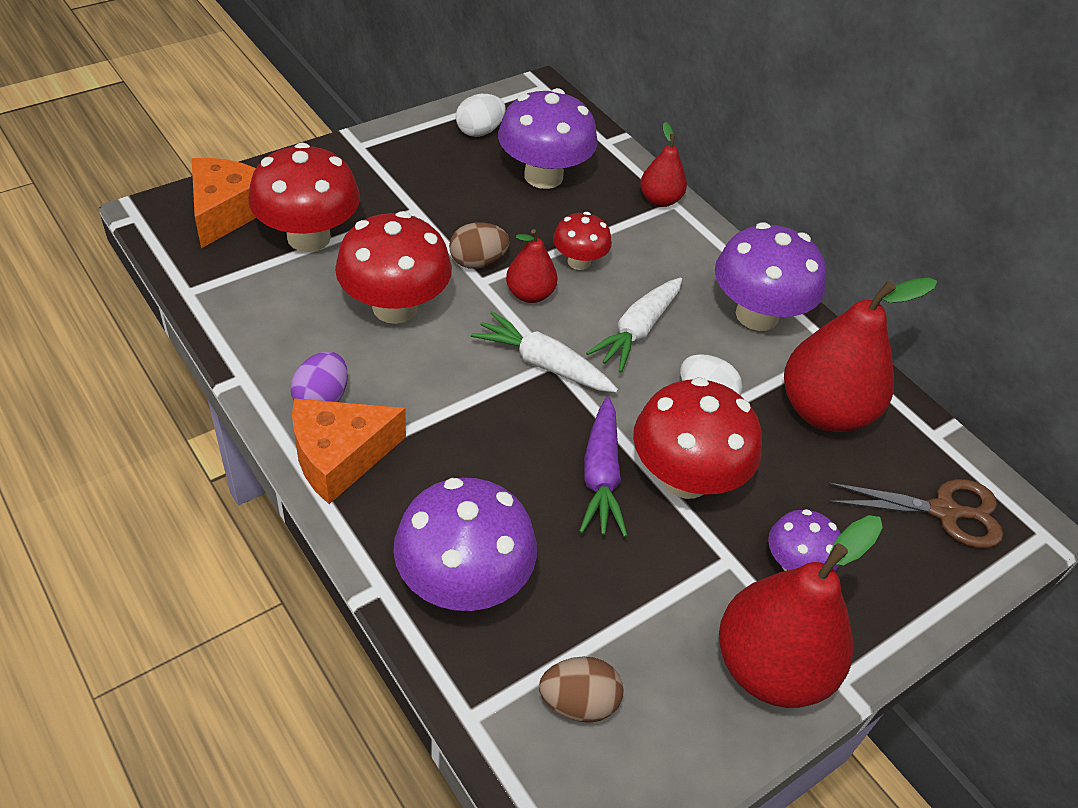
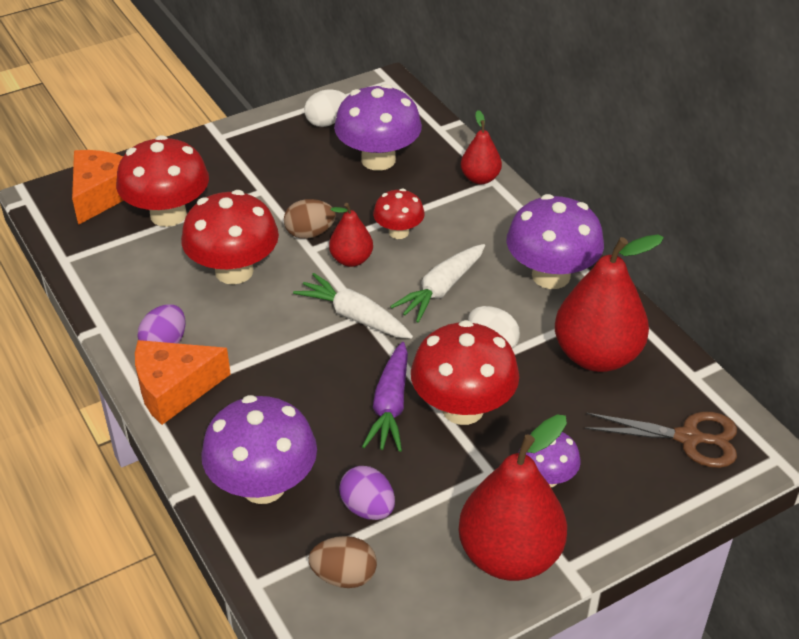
camera: 10 degrees right, 5 degrees down
none -> purple egg [339,466,395,520]

